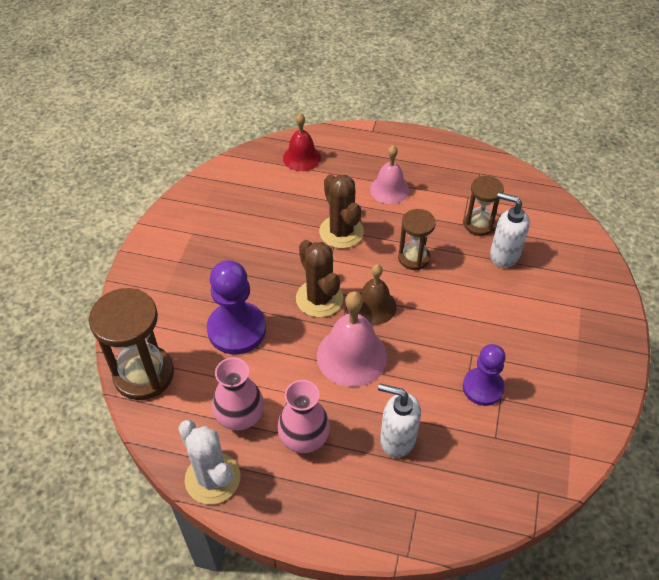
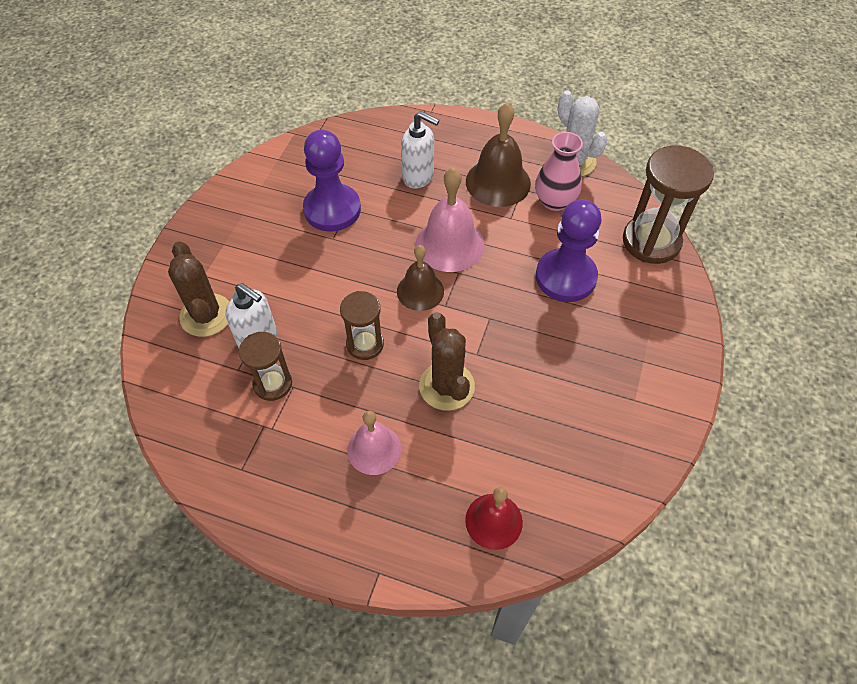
camera: 175 degrees left, 5 degrees up
pink vase [277,380,330,453] -> brown bell [466,103,531,207]
brown cactus [296,240,343,317] -> brown cactus moved to [168,241,229,337]
purple pawn [463,344,506,406] -> purple pawn [303,130,361,231], size x1.51

